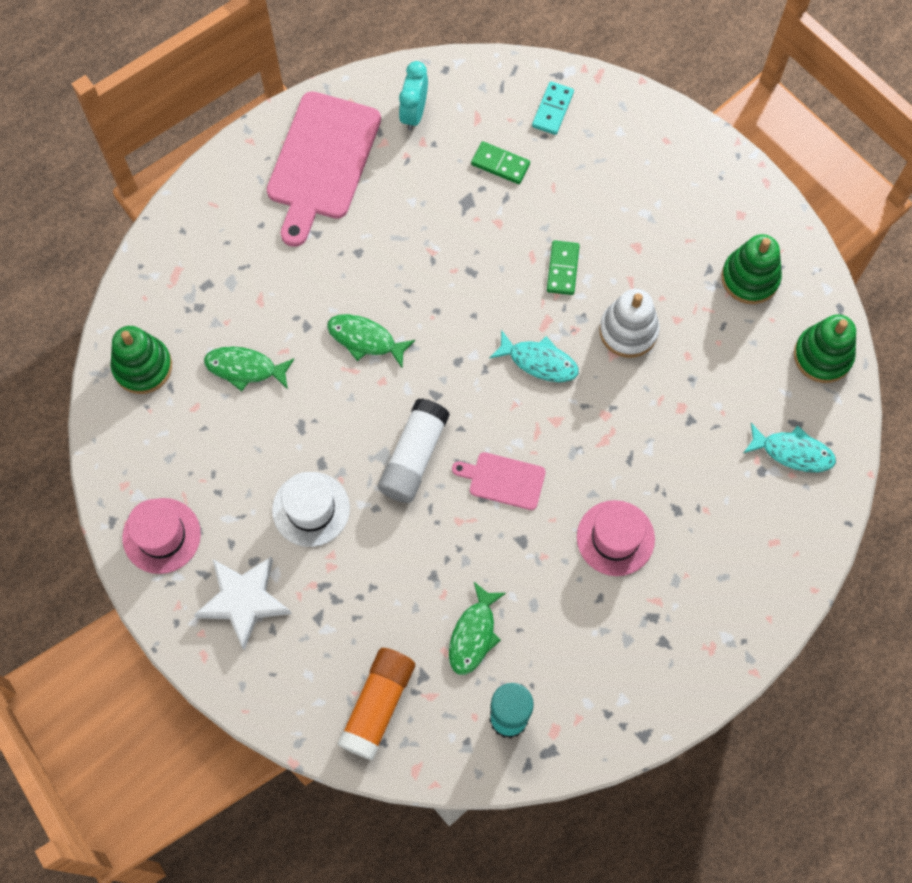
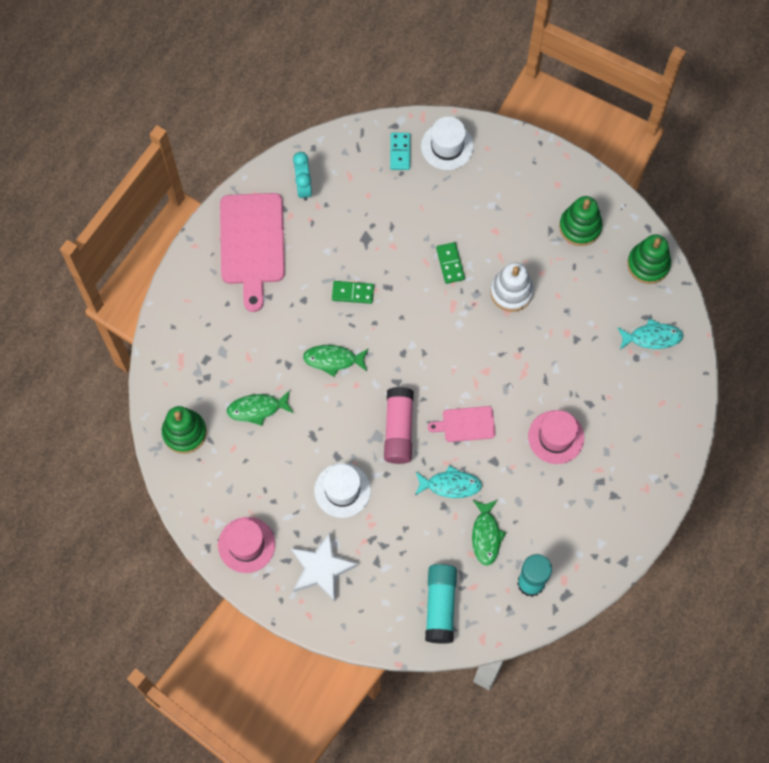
camera: 20 degrees left, 0 degrees up
orange glue stick [337,648,415,760] -> turquoise glue stick [425,564,457,644]
white glue stick [378,398,450,503] -> pink glue stick [384,387,414,464]
green domino [471,141,530,184] -> green domino moved to [332,281,374,304]
turquoise fish [490,330,579,382] -> turquoise fish moved to [415,465,482,498]
none -> white hat [421,117,474,170]

